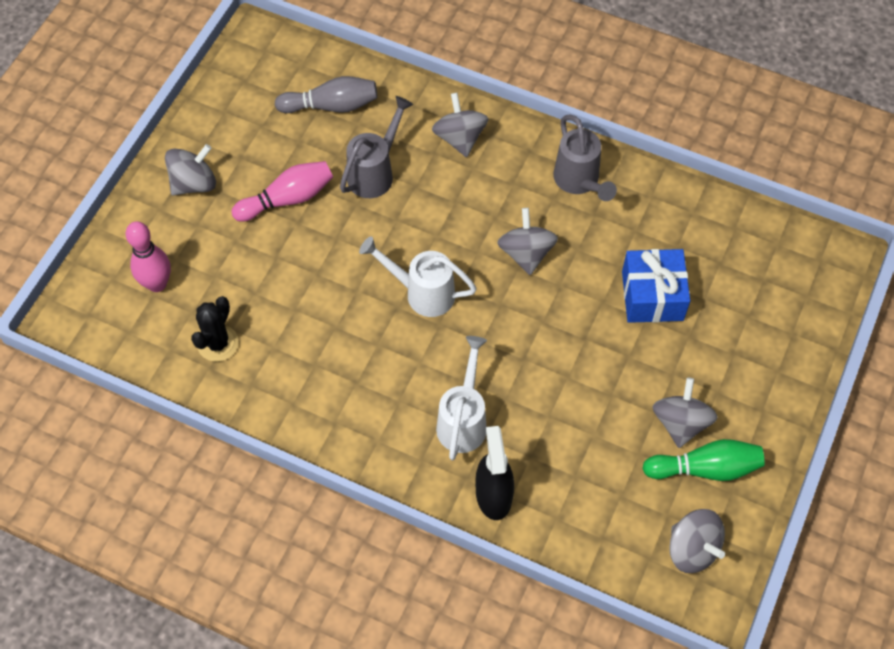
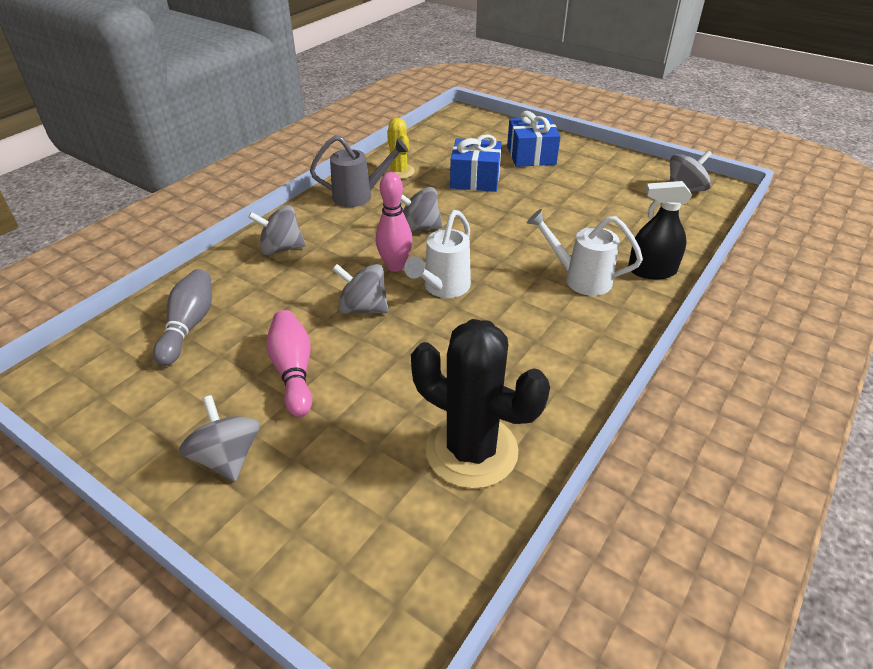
camera: 80 degrees left, 20 degrees down
pink bowling pin [126,221,171,292] -> pink bowling pin moved to [376,172,413,272]
black cactus [191,296,239,362] -> black cactus [411,319,550,489], size x1.80
grey watering can [340,96,413,198] -> none
green bowling pin [642,439,765,481] -> none
grey spinning top [652,378,718,448] -> grey spinning top moved to [332,264,388,314]
none -> yellow cactus [384,118,415,179]
none -> blue gift [507,111,561,167]

